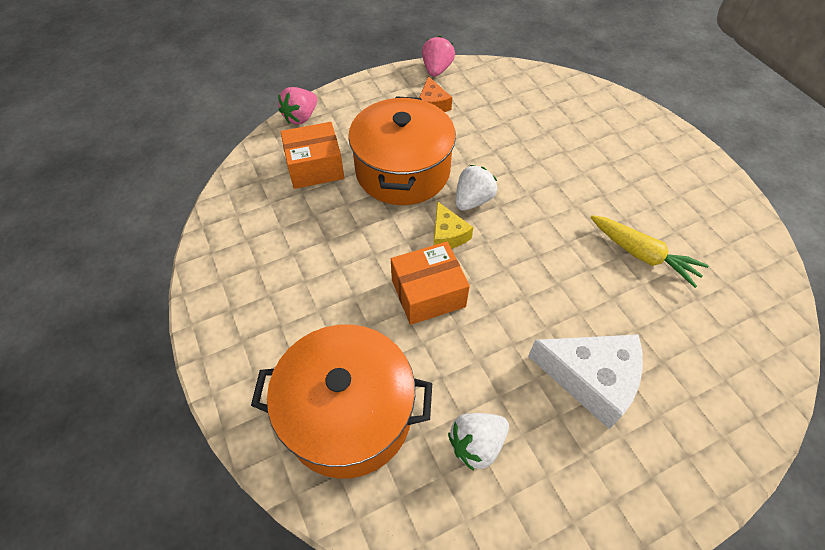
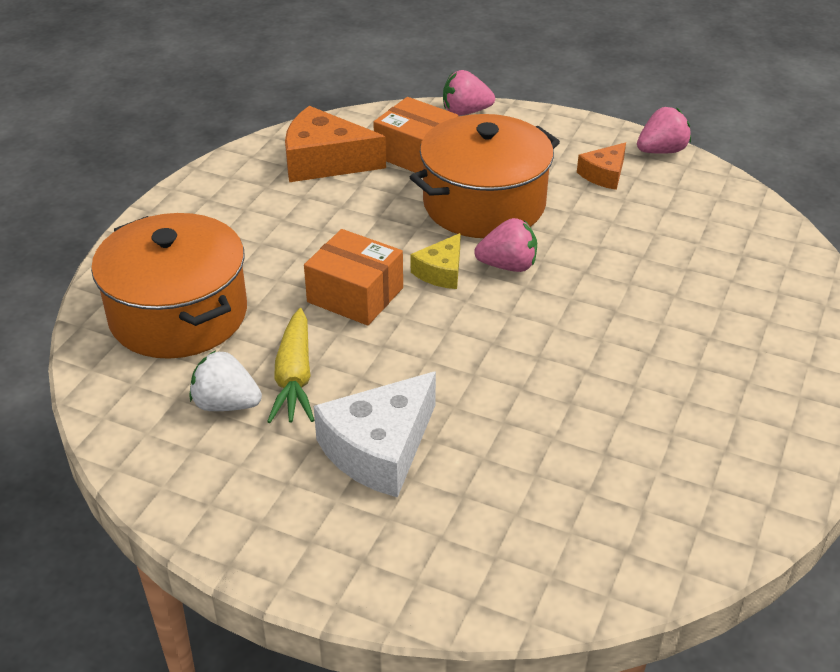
camera: 50 degrees right, 15 degrees down
white strawberry [456,165,497,211] -> pink strawberry [474,218,537,272]
white cheese [528,334,643,429] -> white cheese turned 60 degrees clockwise [314,371,436,498]
yellow carrot [591,215,709,288] -> yellow carrot moved to [267,308,314,423]
none -> orange cheese [285,106,386,182]

